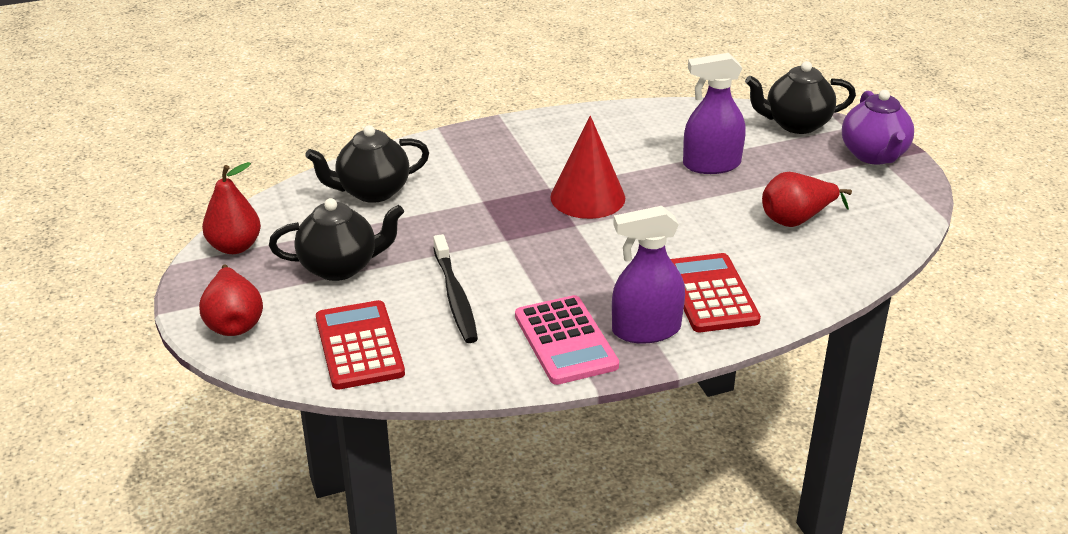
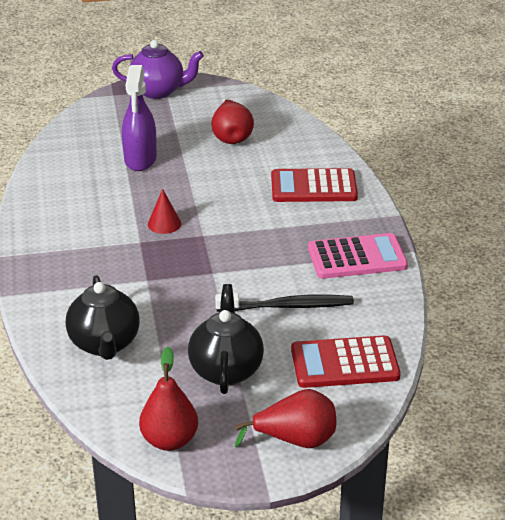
camera: 80 degrees left, 0 degrees up
red cone [550,116,625,219] -> red cone [148,189,181,234], size x0.51
purple spray bottle [612,206,685,344] -> none
black teapot [745,61,856,134] -> none

